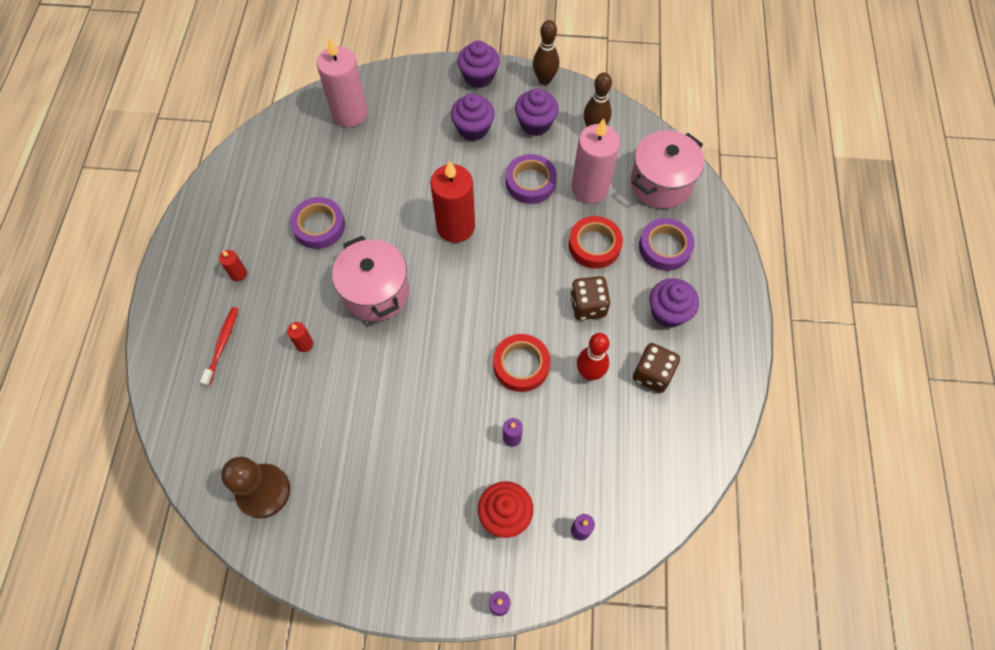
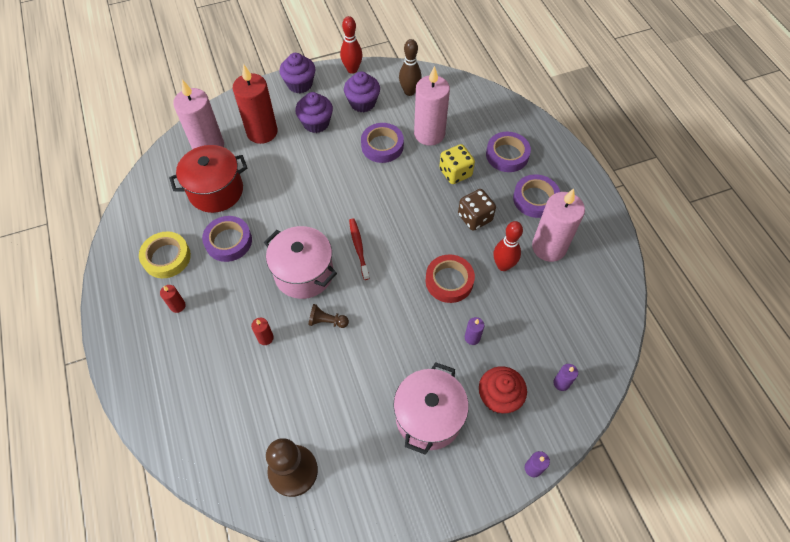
camera: 25 degrees left, 5 degrees down
red toothbrush [200,307,238,386] -> red toothbrush moved to [349,219,370,280]
red candle [430,160,475,243] -> red candle moved to [233,64,278,144]
brown bowling pin [533,20,559,85] -> red bowling pin [340,16,362,74]
red tape [569,216,623,269] -> yellow dice [439,144,475,184]
pink pot [631,130,704,209] -> pink pot moved to [393,362,469,455]
brown dice [633,343,680,393] -> pink candle [532,188,585,262]
purple cupcake [649,278,699,327] -> purple tape [513,174,560,218]
none -> yellow tape [139,231,191,278]
none -> red pot [169,145,248,213]
none -> brown pawn [308,304,349,328]

